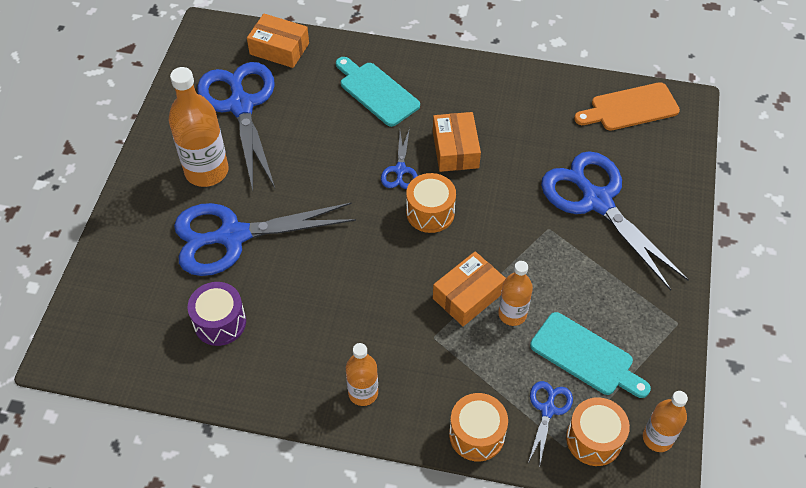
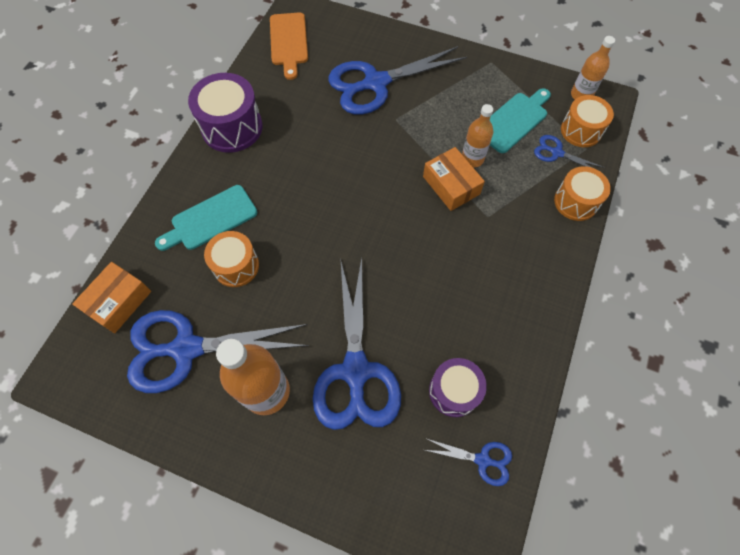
camera: 80 degrees left, 10 degrees up
orange bottle [346,343,378,406] -> none
blue scissors [381,128,418,189] -> blue scissors moved to [425,438,512,486]
orange drum [406,173,456,233] -> orange drum moved to [204,231,259,287]
orange box [433,112,481,172] -> none
none -> purple drum [188,73,263,153]

